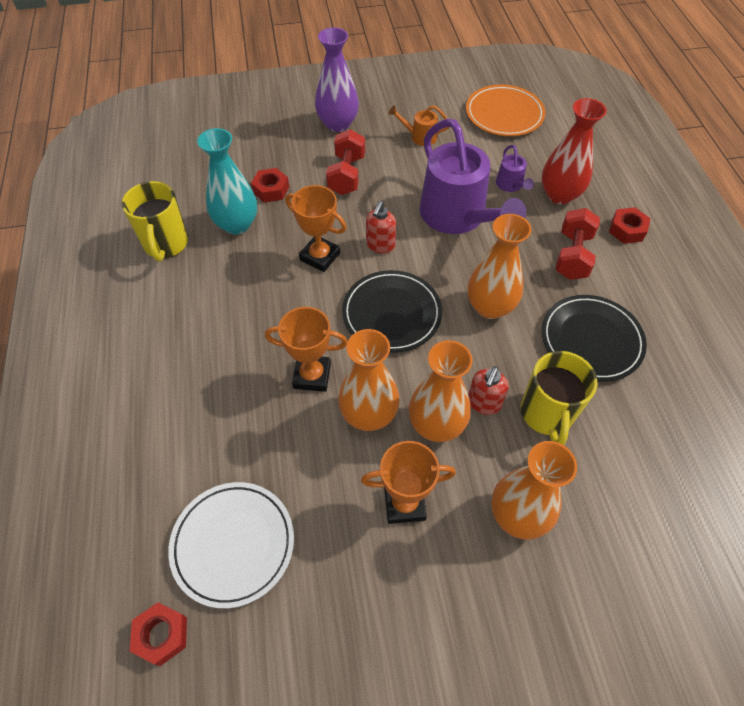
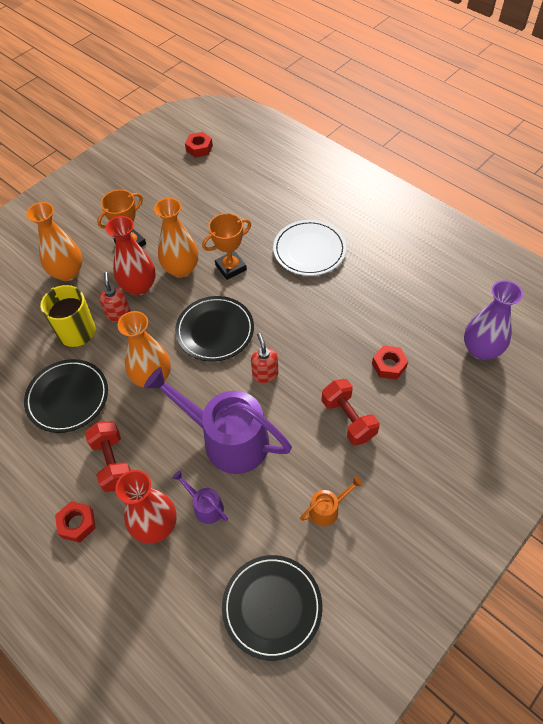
camera: 145 degrees right, 0 degrees up
yellow mug [122,181,188,261] -> none
white plate [168,482,294,608] -> white plate moved to [273,220,346,276]
turquoise vase [197,128,257,235] -> none
orange trophy [285,185,347,272] -> none
purple vase [315,27,359,132] -> purple vase moved to [464,280,523,360]
orange vase [409,340,473,442] -> red vase [106,216,155,296]
orange plate [466,85,546,136] -> black plate [222,555,323,661]

